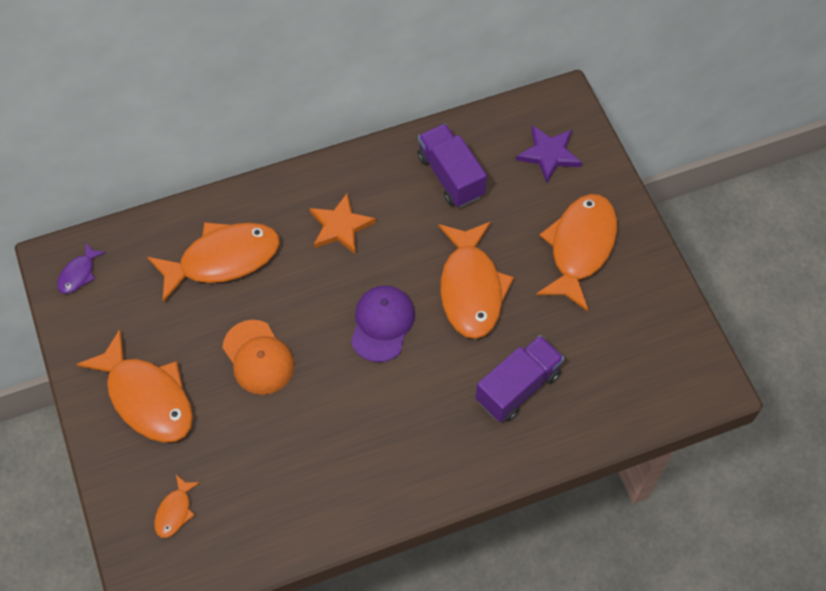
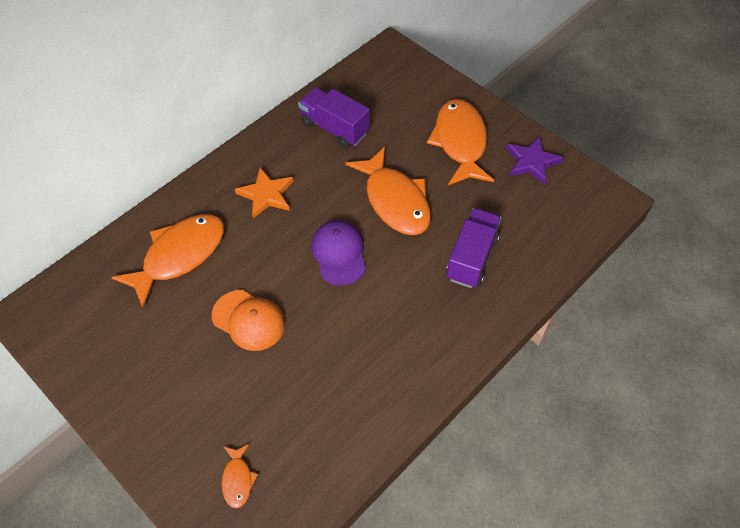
camera: 25 degrees left, 5 degrees down
purple fish [57,243,106,294] -> none
orange fish [76,329,193,443] -> none
purple star [516,125,582,183] -> purple star moved to [506,136,564,185]

